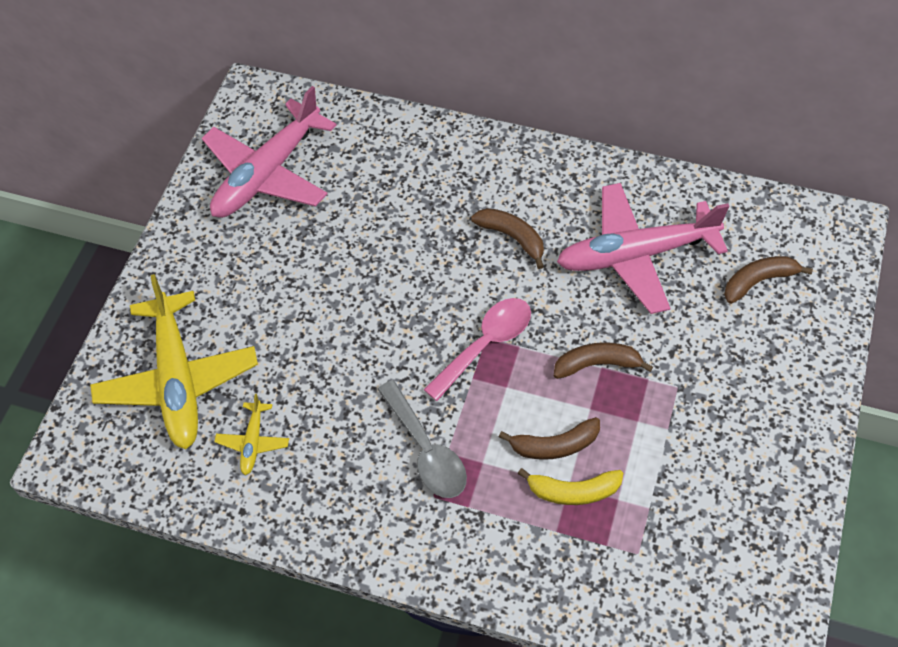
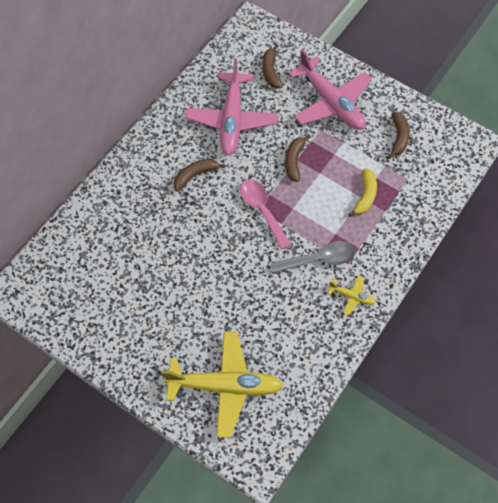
camera: 75 degrees left, 5 degrees up
pink plane [202,86,336,218] -> pink plane moved to [289,49,372,130]
yellow plane [214,394,289,475] -> yellow plane moved to [328,275,375,315]
brown banana [499,417,600,460] -> brown banana moved to [387,112,410,159]

